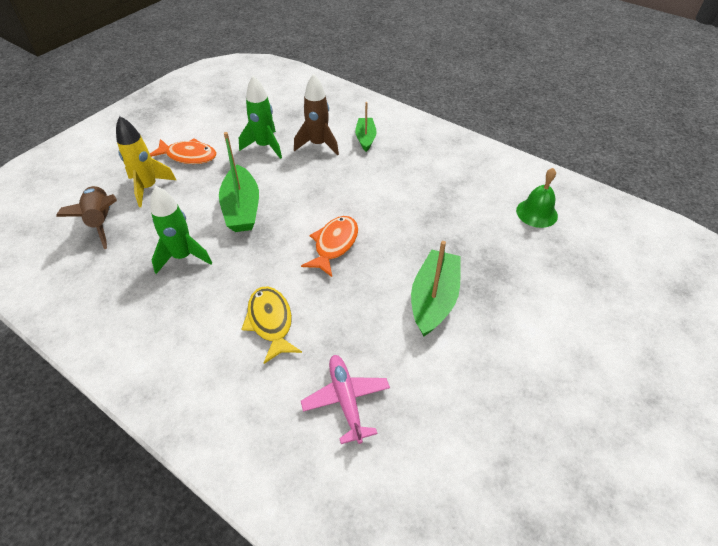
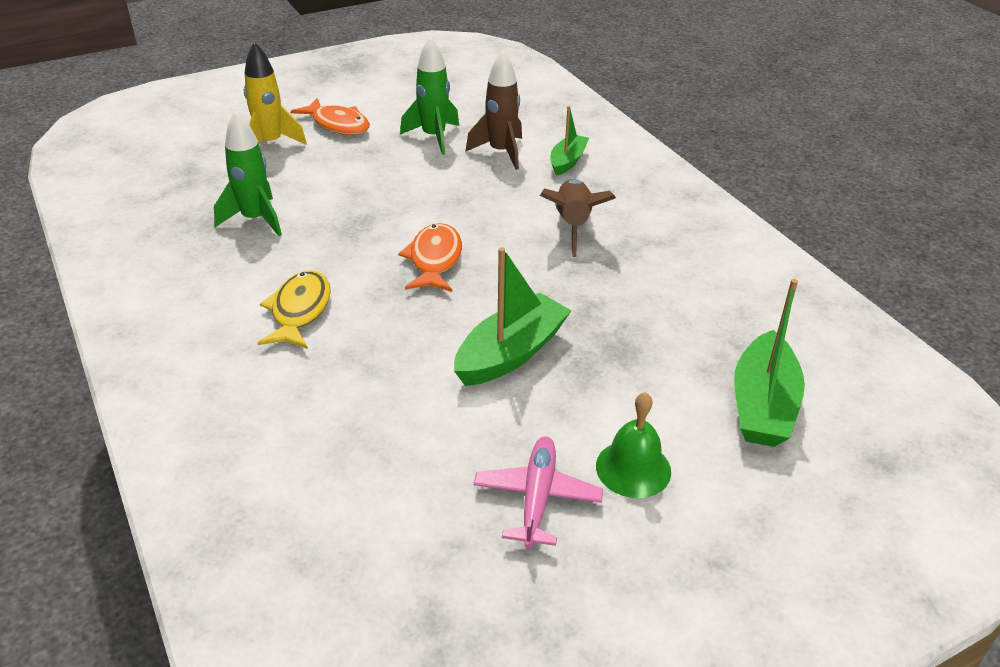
camera: 25 degrees right, 10 degrees down
brown rocket [56,186,117,249] -> brown rocket moved to [540,179,616,257]
green boat [219,132,259,232] -> green boat moved to [734,279,805,447]
orange fish [301,216,358,277] -> orange fish turned 45 degrees counterclockwise [398,223,462,292]
pink plane [301,355,390,444] -> pink plane moved to [473,436,603,549]
green bell [516,168,558,228] -> green bell moved to [596,392,671,498]

